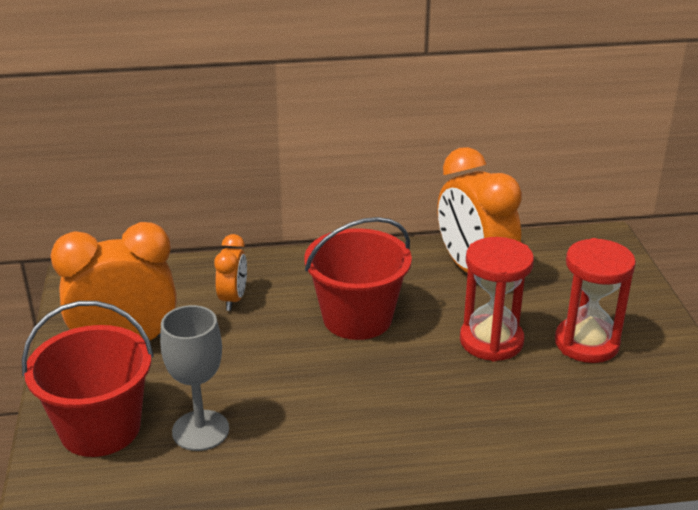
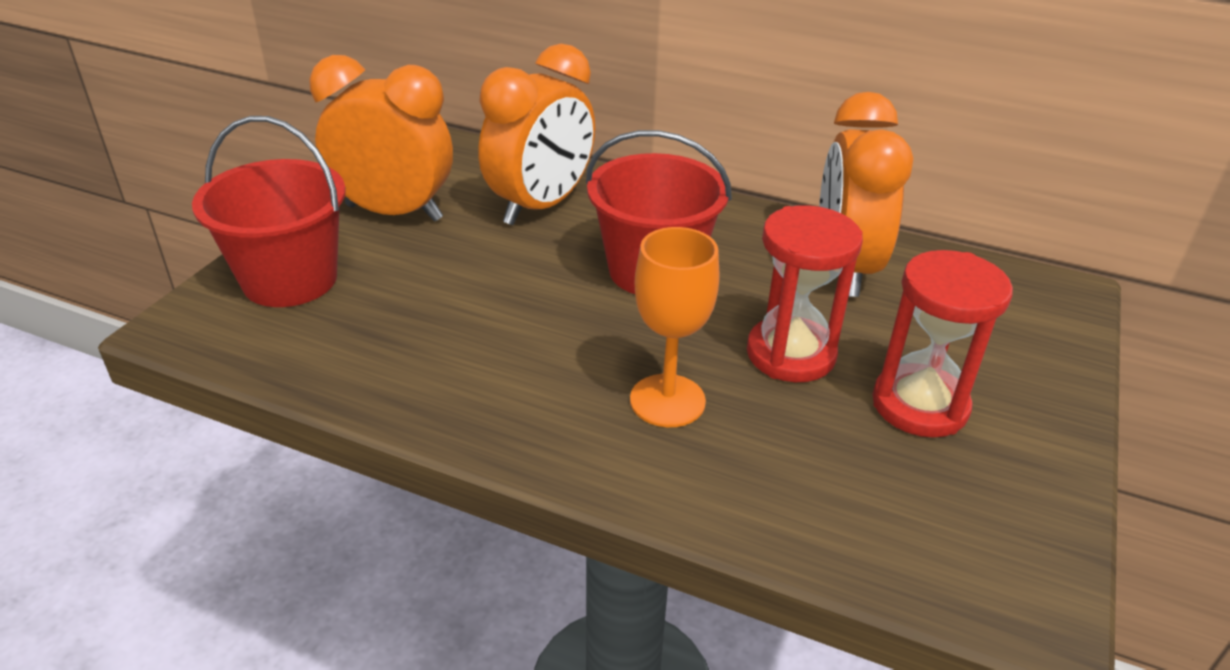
camera: 30 degrees right, 5 degrees up
grey goblet [160,305,229,451] -> none
orange clock [214,234,247,311] -> orange clock [478,44,595,225], size x1.94
none -> orange goblet [630,227,719,427]

